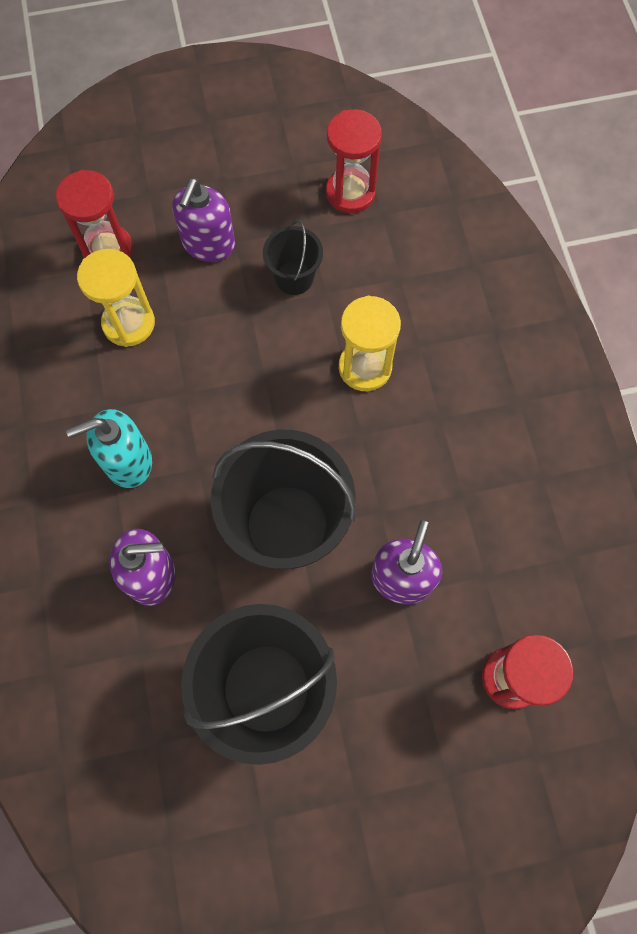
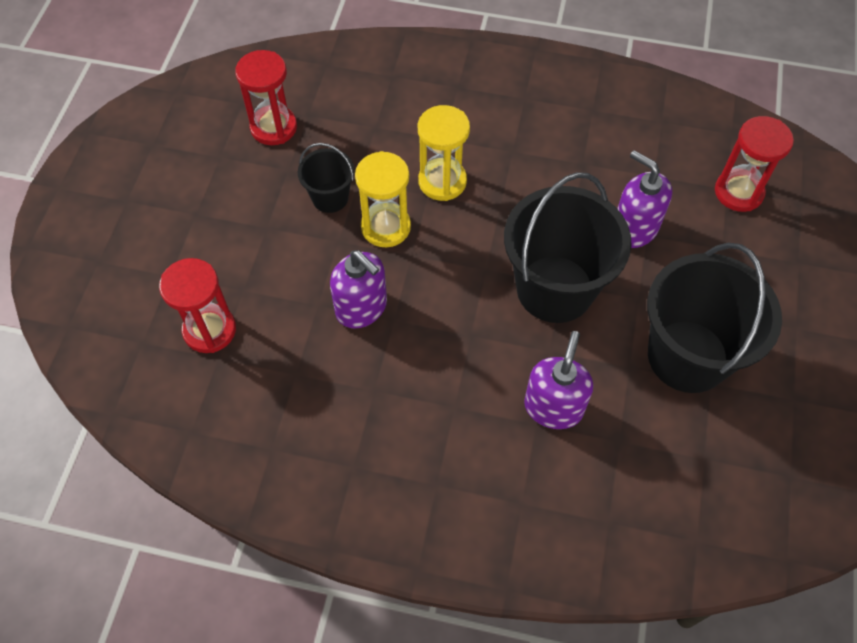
camera: 65 degrees left, 10 degrees down
turquoise soap dispenser [66,409,152,488] -> none
yellow hourglass [77,249,155,347] -> yellow hourglass moved to [355,151,411,247]
purple soap dispenser [172,178,235,262] -> purple soap dispenser moved to [330,250,387,329]

